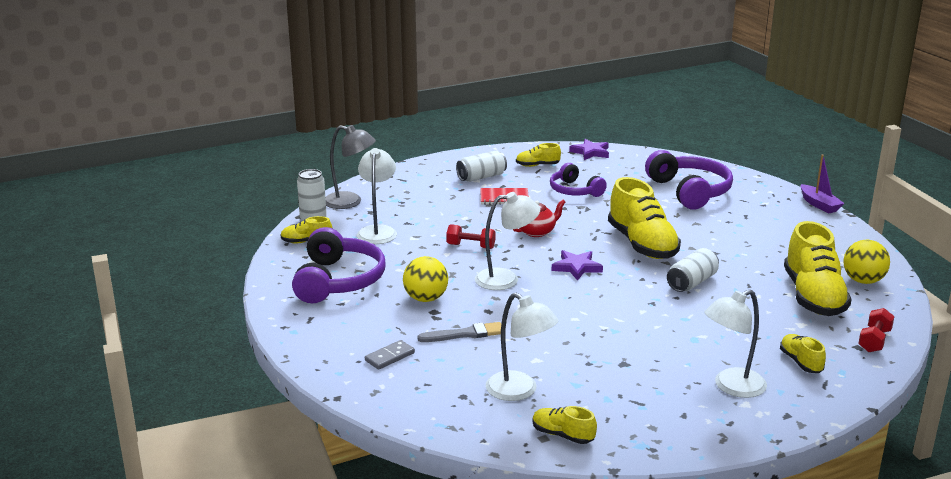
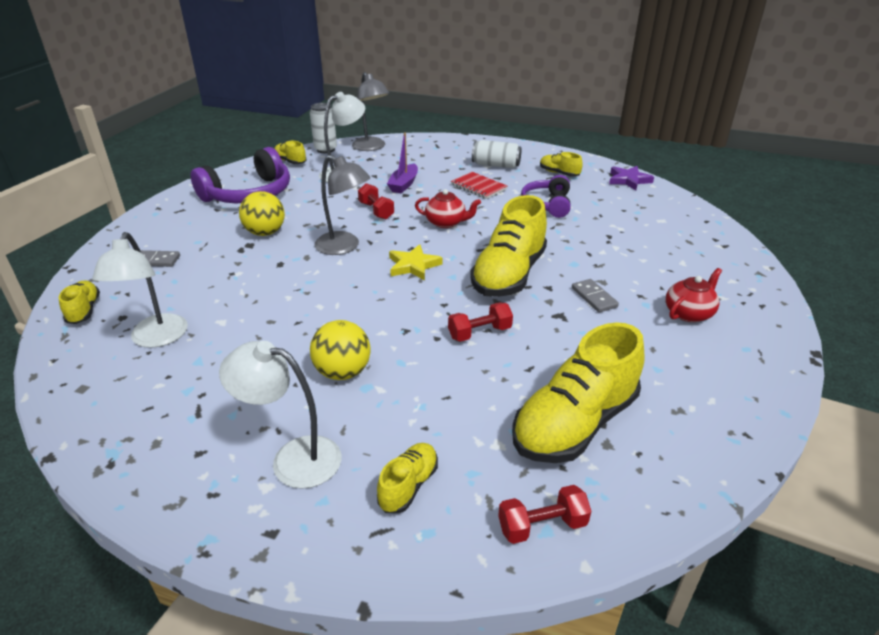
camera: 45 degrees right, 10 degrees up
grey brush [417,322,501,342] -> none
white lamp [475,192,540,290] -> grey lamp [315,155,370,255]
yellow shoe [532,406,597,444] -> yellow shoe moved to [59,281,100,324]
purple star [552,250,603,281] -> yellow star [389,244,443,280]
purple headphones [645,150,733,209] -> none
white can [667,248,719,292] -> red dumbbell [448,302,513,342]
purple boat [801,154,844,213] -> purple boat moved to [387,132,418,193]
yellow ball [843,240,890,284] -> yellow ball moved to [310,320,371,380]
none -> grey domino [572,279,619,313]
none -> red teapot [666,268,722,322]

